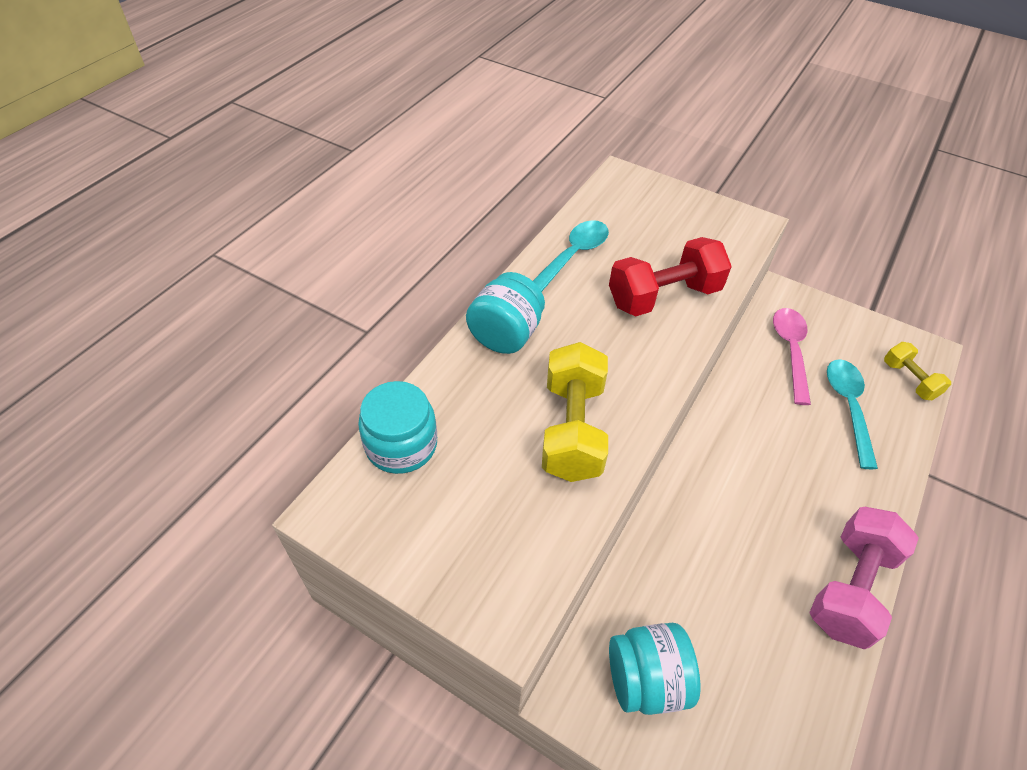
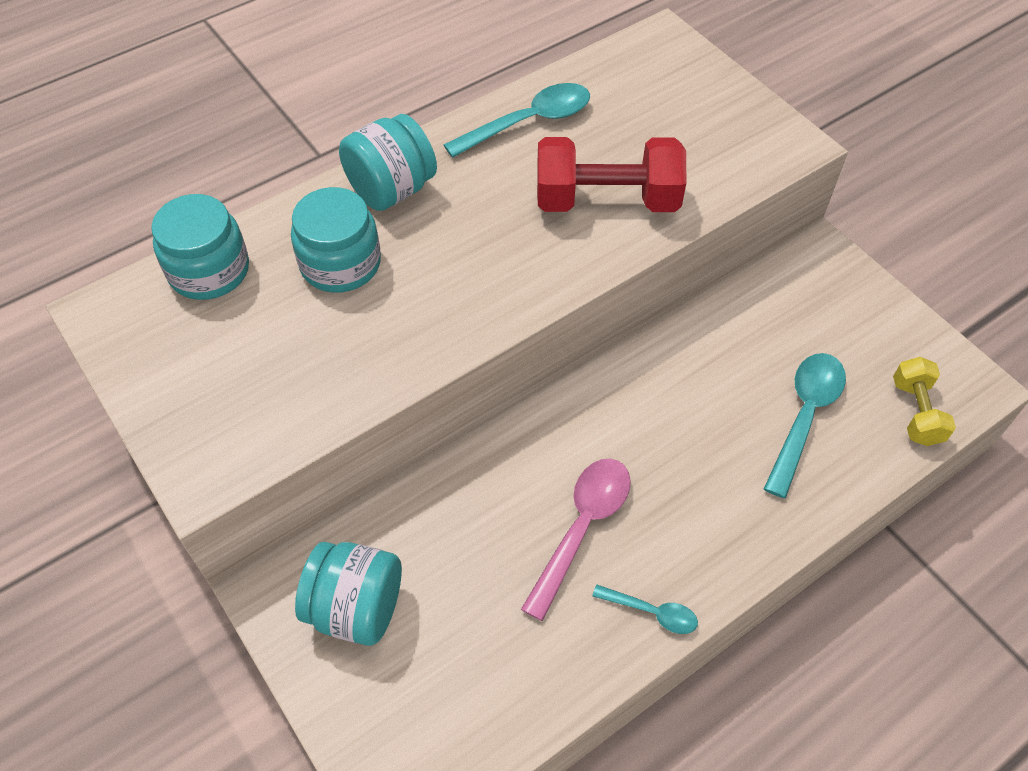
camera: 25 degrees right, 5 degrees up
yellow dumbbell [542,342,608,482] -> none
pink spoon [773,308,811,405] -> pink spoon moved to [521,459,631,621]
pink dumbbell [809,507,919,649] -> turquoise spoon [592,584,698,634]
none -> turquoise jar [291,187,381,293]

